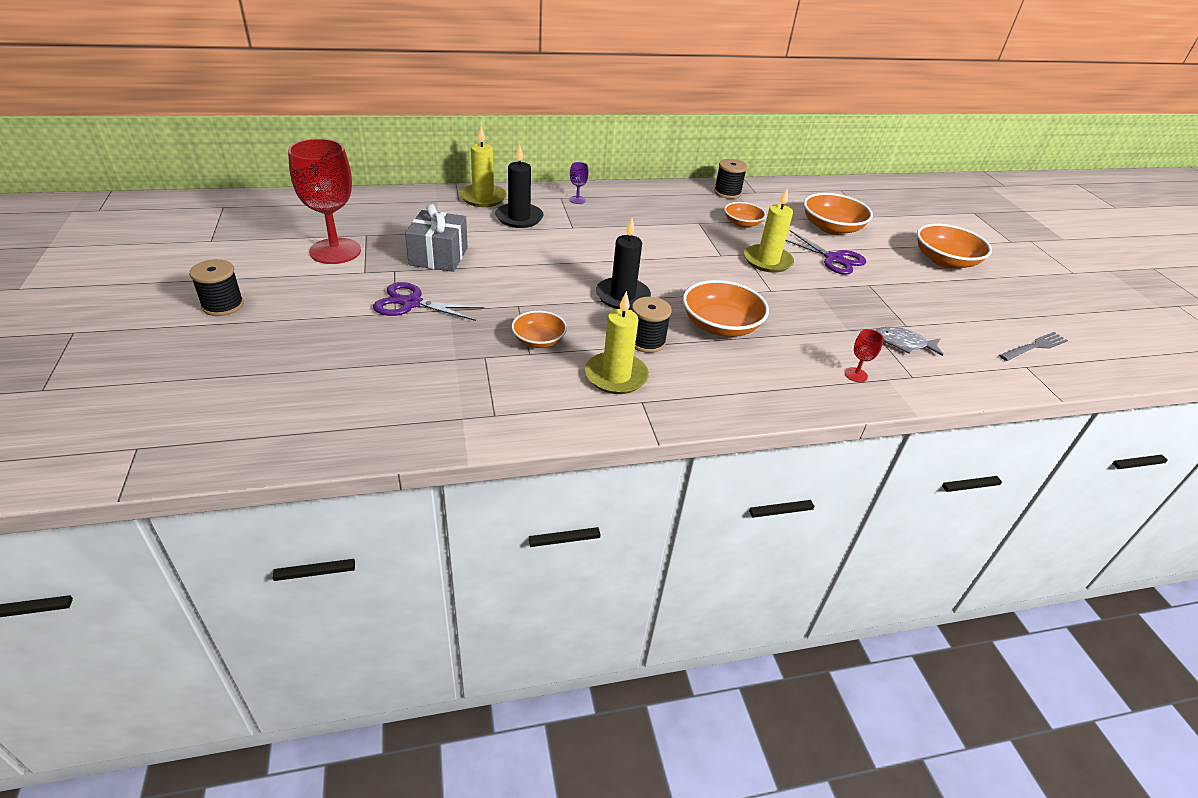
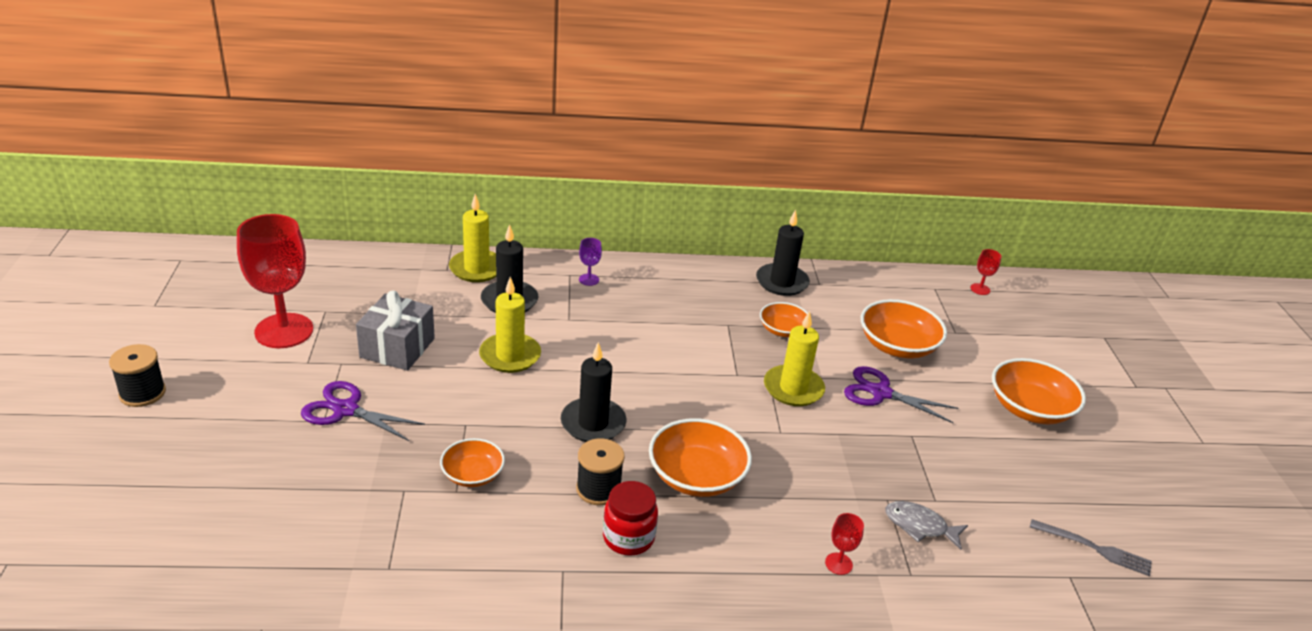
camera: 10 degrees right, 5 degrees down
yellow candle [585,291,649,394] -> yellow candle moved to [479,277,541,373]
black spool [714,159,747,199] -> black candle [756,209,810,296]
purple scissors [786,230,866,275] -> purple scissors turned 150 degrees clockwise [844,366,958,423]
grey fork [999,332,1068,361] -> grey fork turned 45 degrees clockwise [1030,519,1152,576]
none -> red jar [603,481,658,556]
none -> red goblet [970,249,1001,295]

